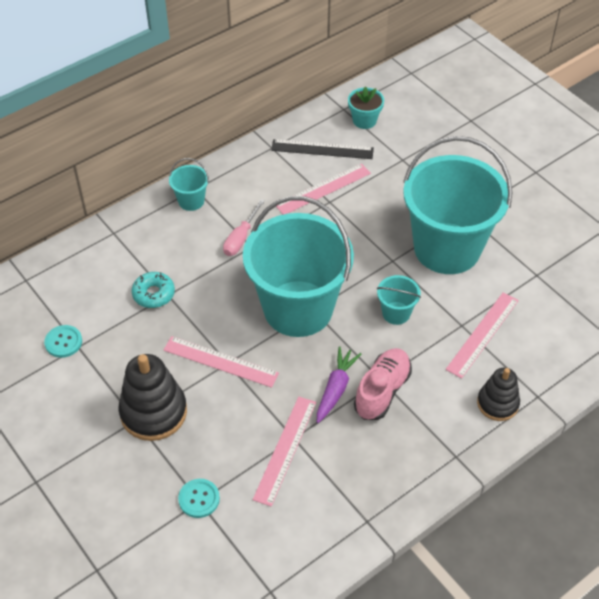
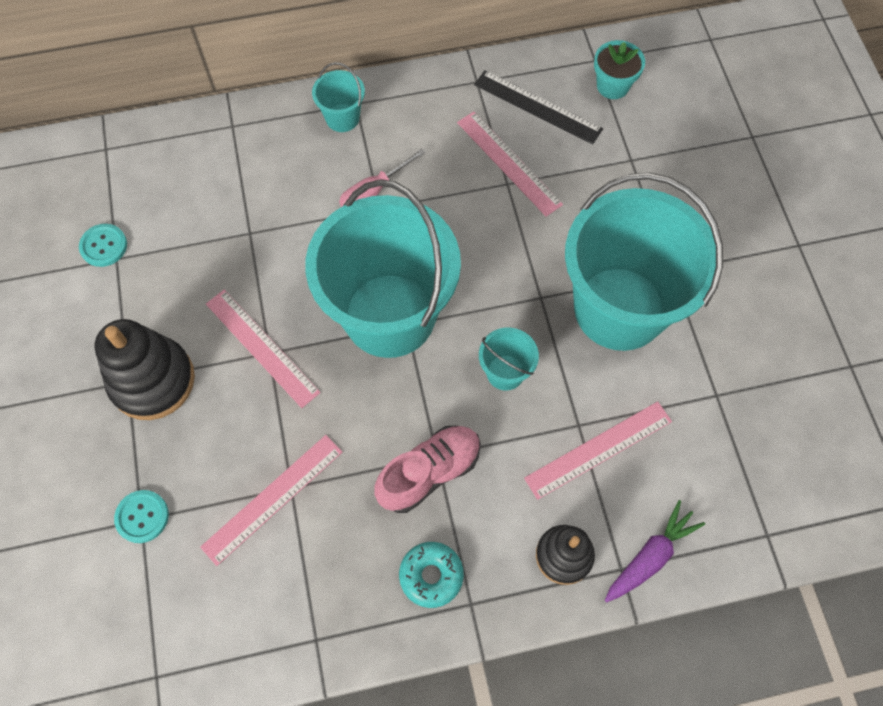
camera: 25 degrees right, 15 degrees up
turquoise donut [132,272,175,308] -> turquoise donut moved to [399,542,464,608]
pink ruler [276,164,371,215] -> pink ruler turned 60 degrees clockwise [457,111,563,217]
purple carrot [317,347,361,423] -> purple carrot moved to [605,500,705,602]

